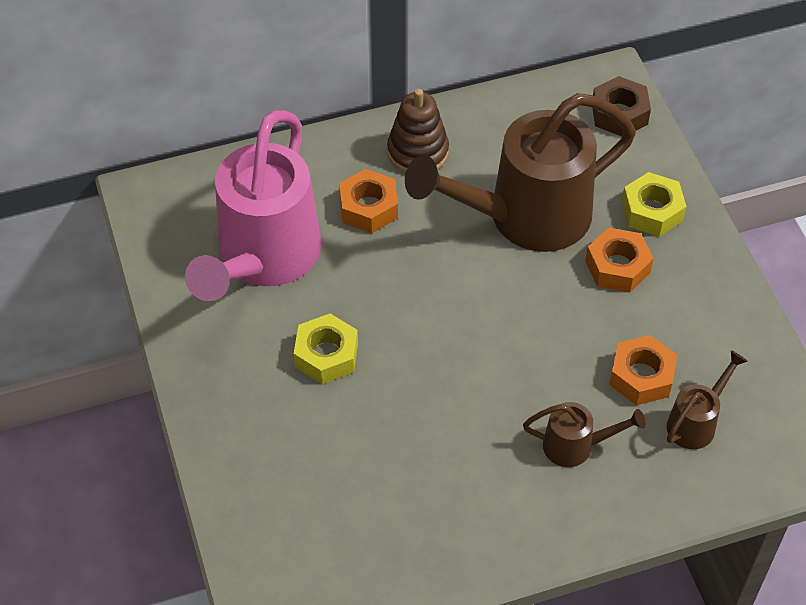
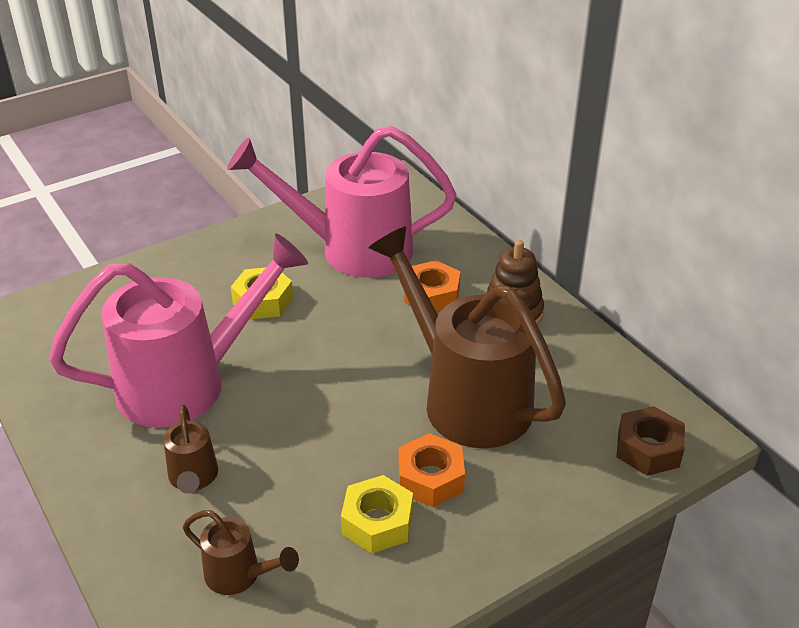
camera: 75 degrees right, 15 degrees down
orange nut [609,335,677,405] -> none
yellow nut [622,172,687,237] -> yellow nut moved to [341,475,413,553]
none -> pink watering can [49,234,308,428]

